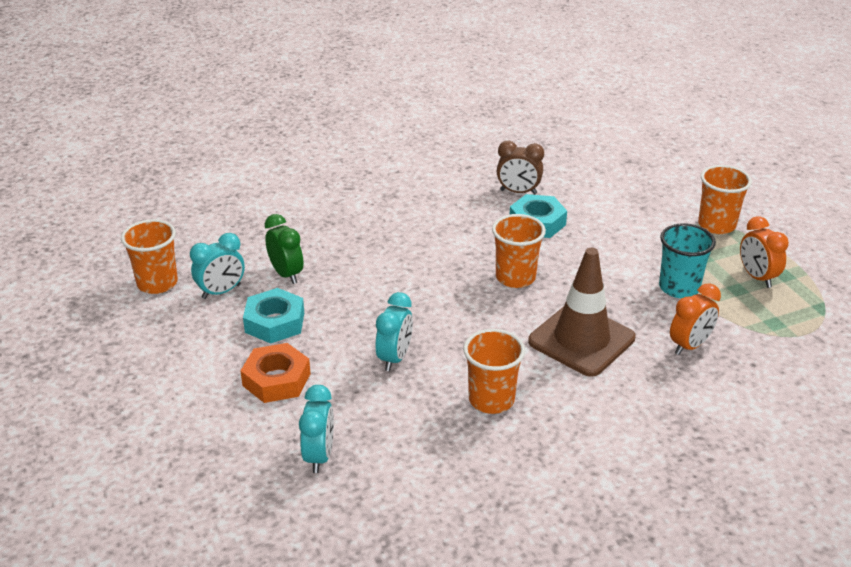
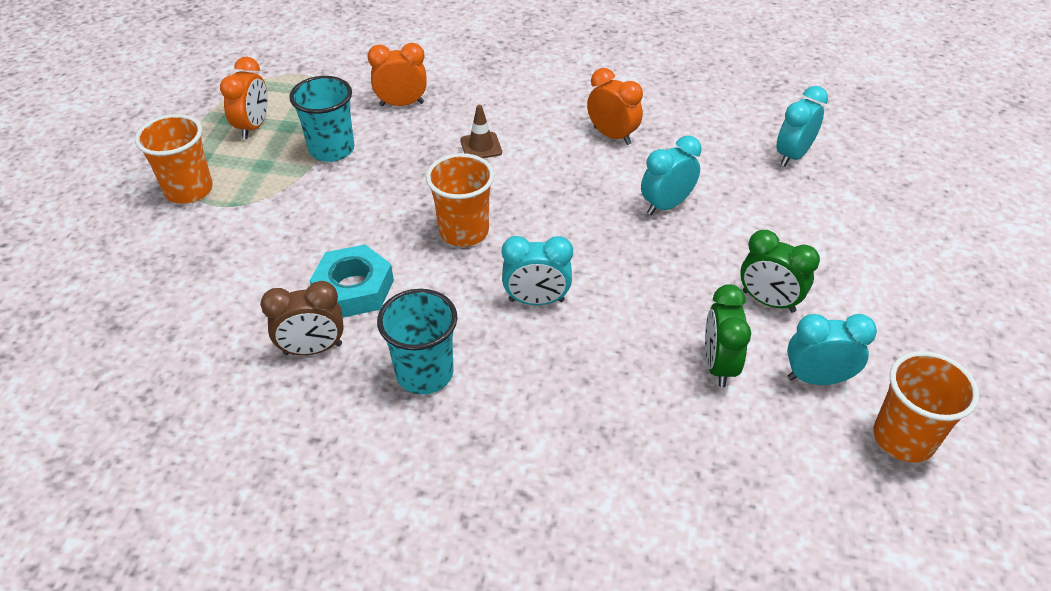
camera: 145 degrees left, 10 degrees up
orange nut [241,343,311,403] -> none
turquoise nut [243,288,304,343] -> green clock [740,230,820,313]
orange cup [463,329,525,414] -> orange clock [587,68,643,145]
brown clock [497,141,544,195] -> brown clock turned 120 degrees clockwise [260,281,344,355]
brown traffic cone [528,248,636,377] -> brown traffic cone [460,105,502,158], size x0.42
none -> turquoise cup [377,289,457,395]
none -> turquoise clock [502,236,573,305]

